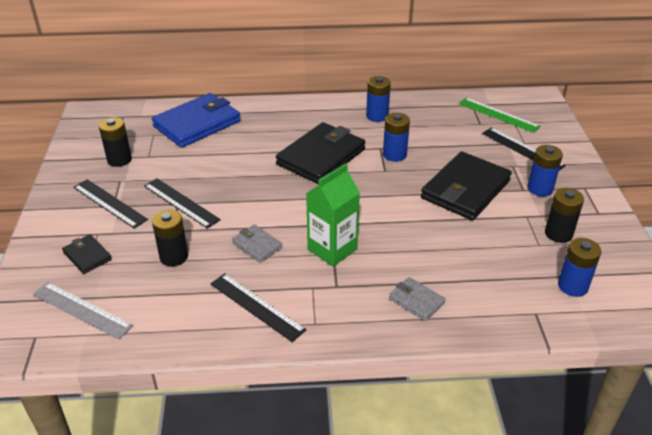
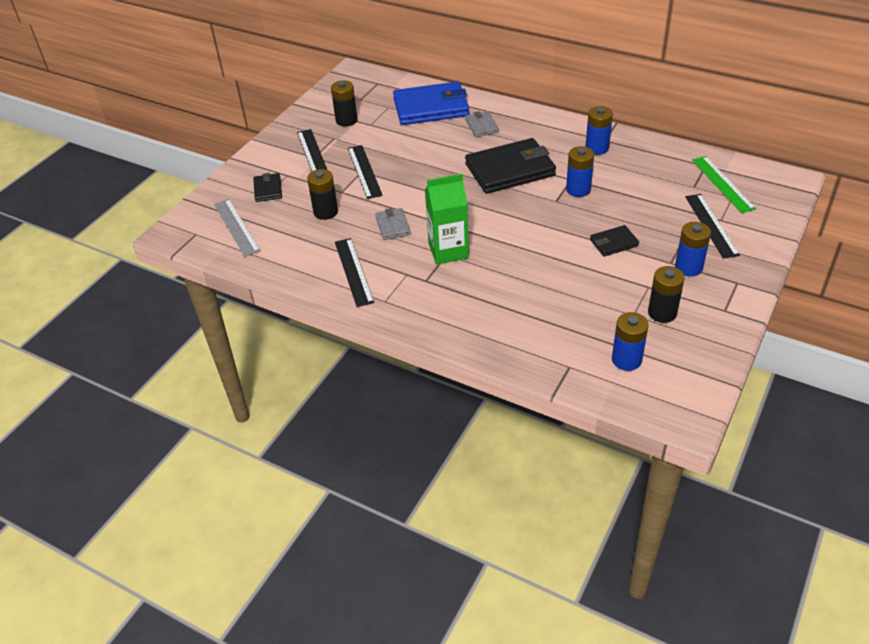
camera: 35 degrees right, 5 degrees up
grey wallet [389,277,446,321] -> grey wallet moved to [465,111,499,137]
black wallet [421,151,512,220] -> black wallet [590,225,639,256], size x0.48

